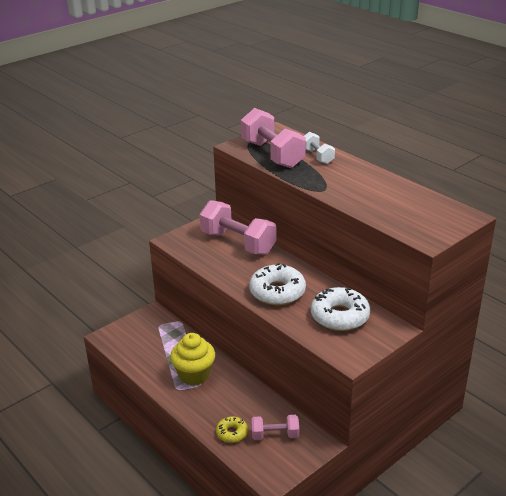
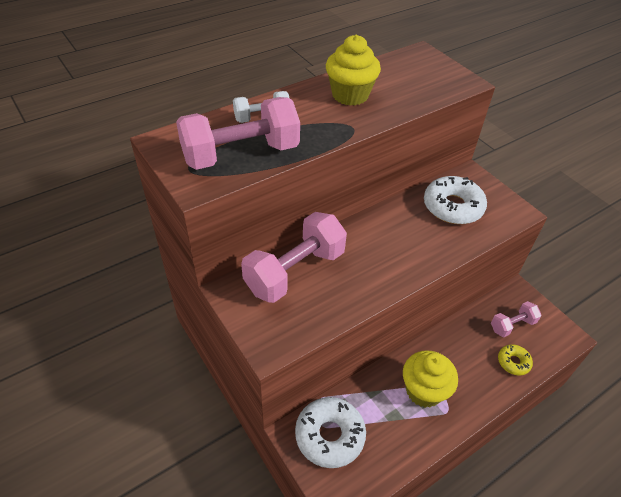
camera: 85 degrees left, 15 degrees up
white donut [249,263,306,305] -> white donut moved to [295,397,366,468]
pink dumbbell [251,415,299,440] -> pink dumbbell turned 60 degrees clockwise [491,301,541,337]
none -> yellow cupcake [326,35,381,106]

